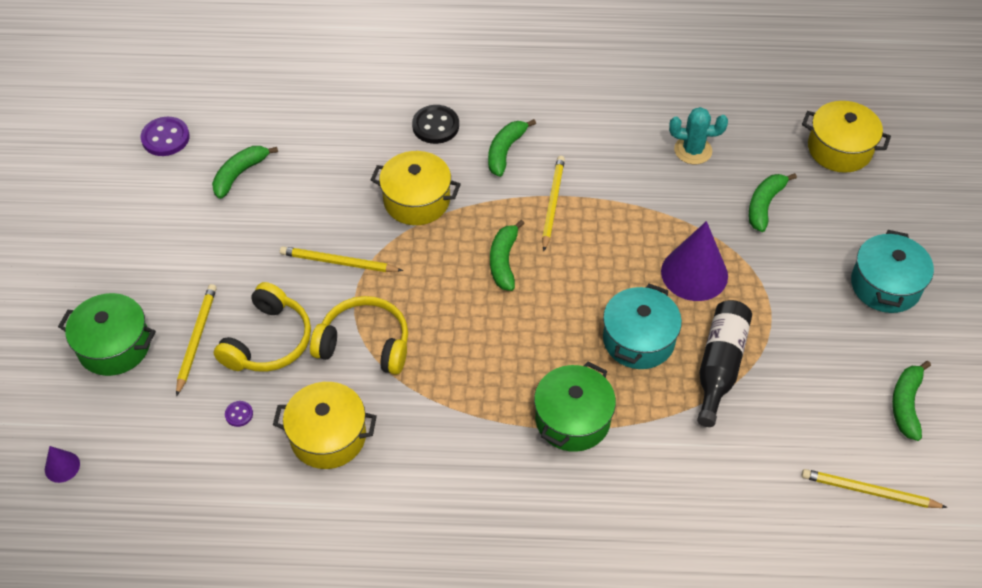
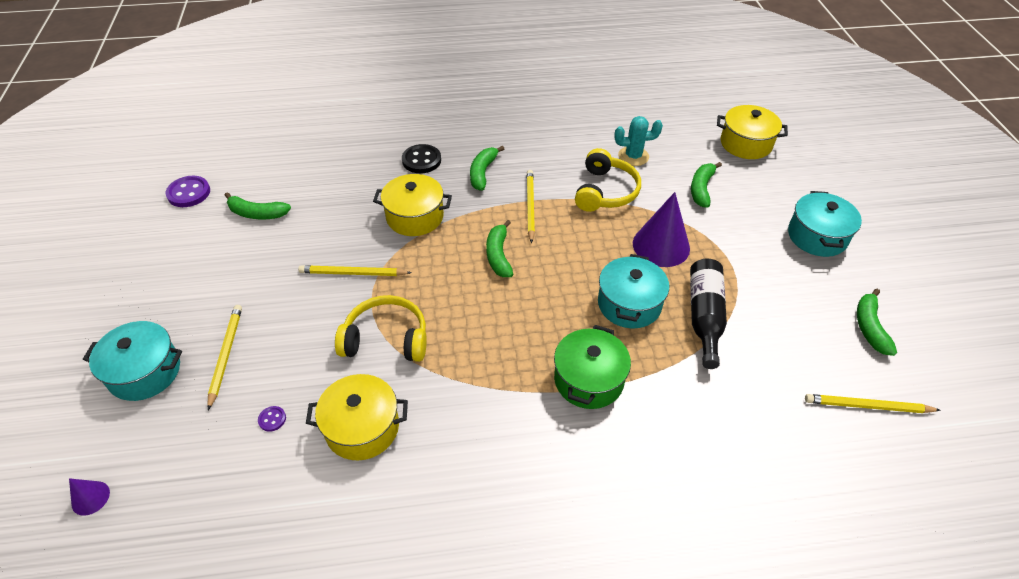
camera: 10 degrees left, 5 degrees down
green pot [58,293,156,376] -> turquoise pot [83,321,182,401]
green banana [212,146,278,199] -> green banana turned 105 degrees counterclockwise [224,192,291,219]
yellow headphones [214,282,311,372] -> yellow headphones moved to [575,148,641,212]

